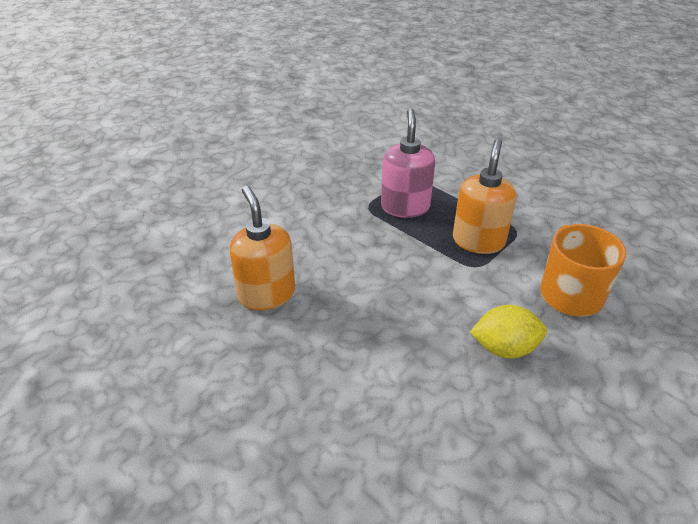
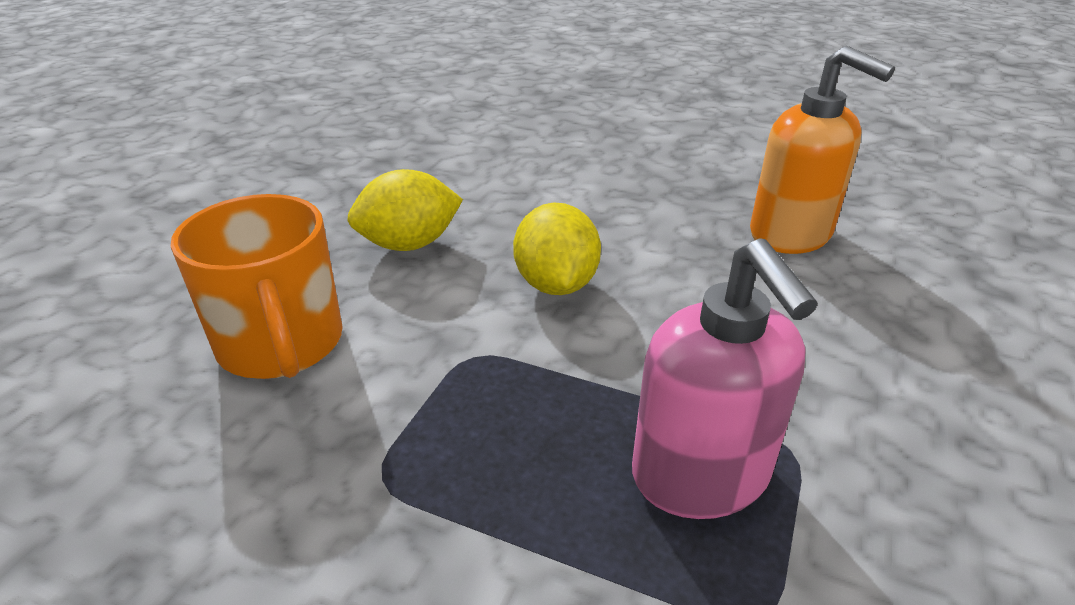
camera: 160 degrees right, 5 degrees down
orange soap dispenser [453,138,516,254] -> none
none -> yellow lemon [513,203,601,295]

